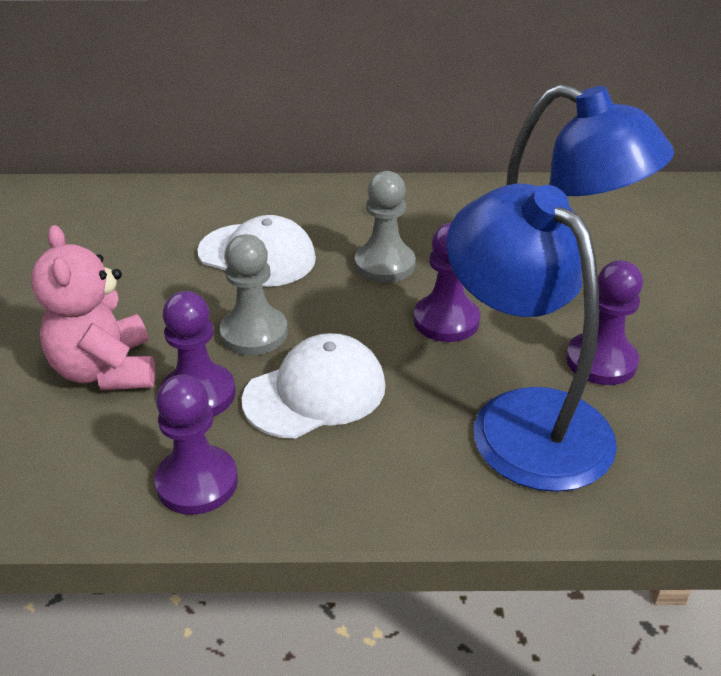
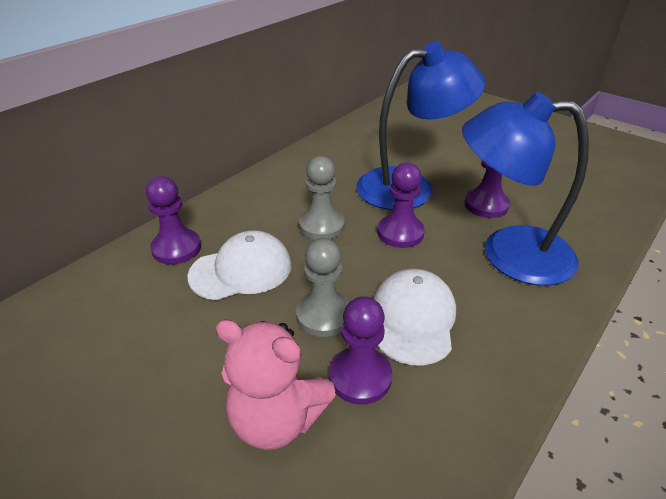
camera: 50 degrees left, 0 degrees up
purple pawn [155,374,238,515] -> purple pawn moved to [146,177,201,264]

